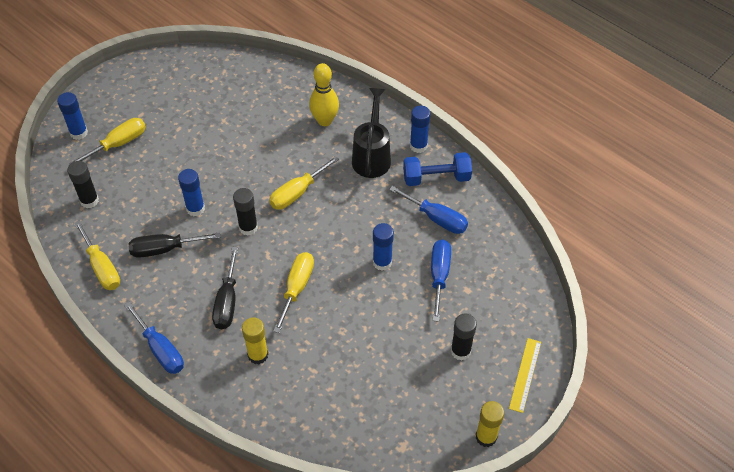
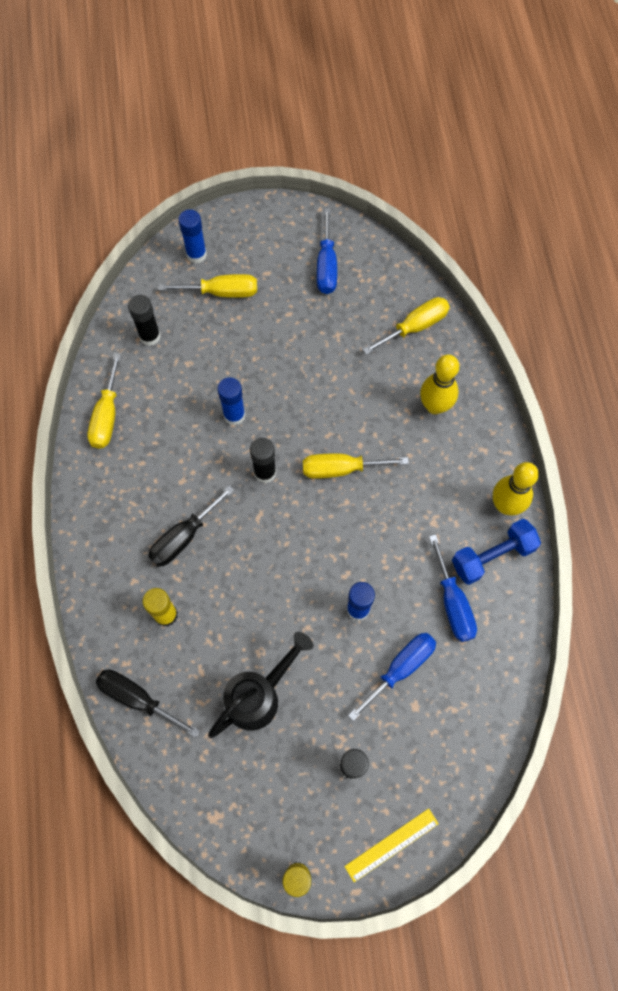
camera: 40 degrees right, 15 degrees up
blue screwdriver [124,302,184,374] -> blue screwdriver moved to [317,208,337,294]
black screwdriver [128,232,221,258] -> black screwdriver moved to [96,670,200,738]
yellow screwdriver [273,252,314,333] -> yellow screwdriver moved to [362,297,450,355]
black watering can [352,88,391,178] -> black watering can moved to [208,632,313,738]
blue dumbbell [403,152,472,186] -> blue dumbbell turned 60 degrees counterclockwise [452,519,541,585]
blue glue stick [410,106,431,153] -> yellow bowling pin [493,462,539,515]

